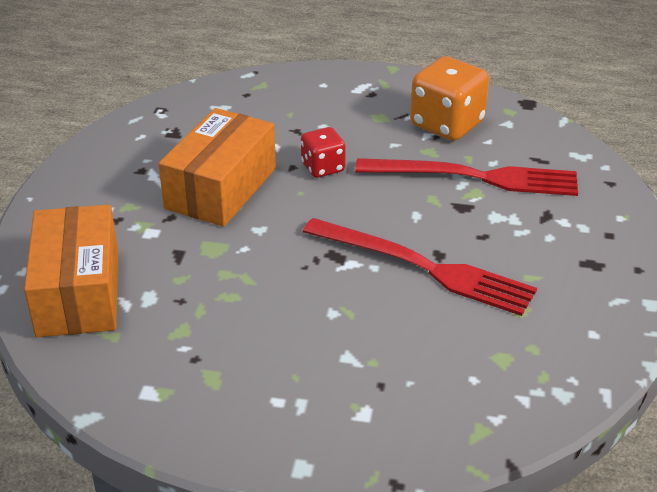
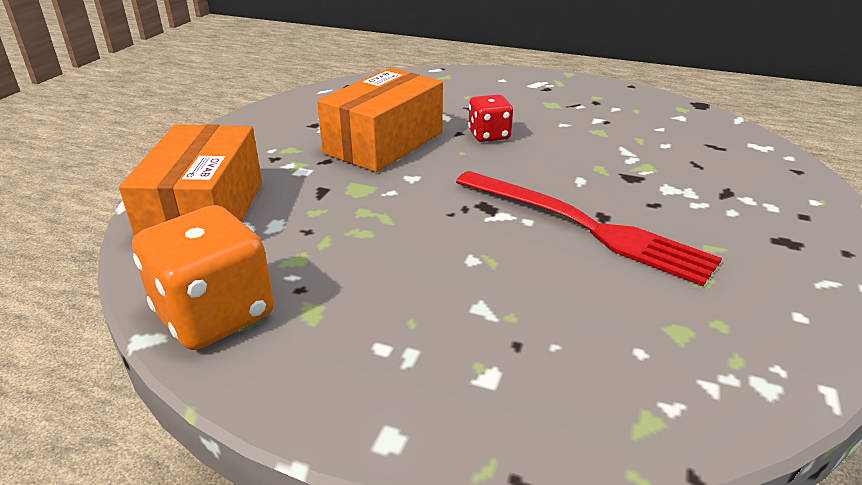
camera: 10 degrees right, 5 degrees down
red fork [355,158,578,196] -> none
orange dice [410,56,489,141] -> orange dice moved to [132,205,274,350]

